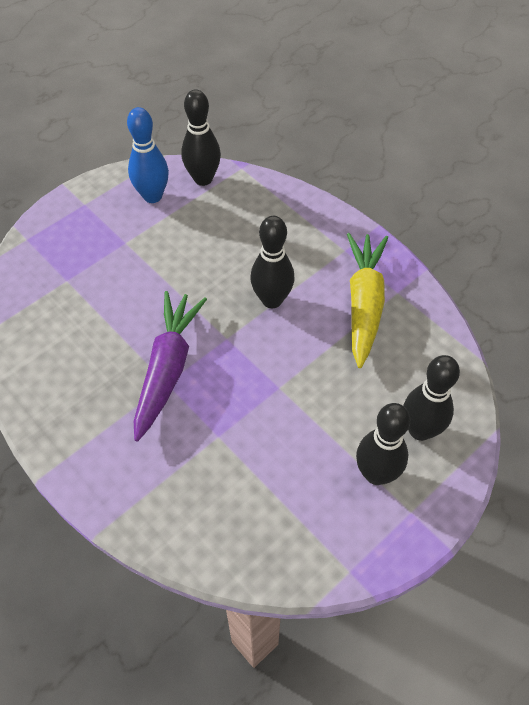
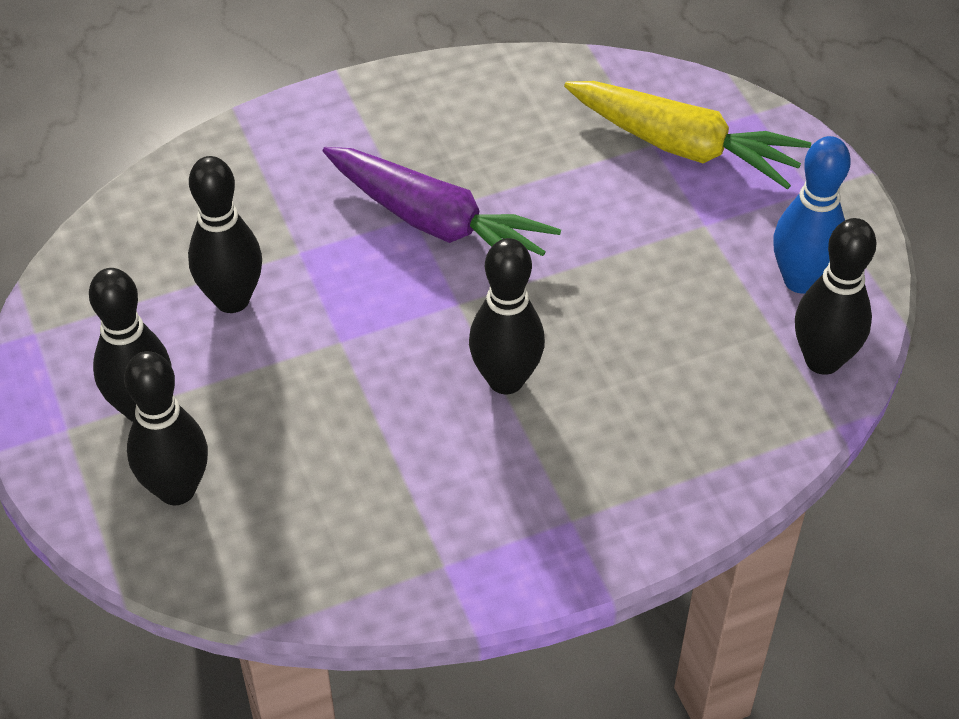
camera: 110 degrees right, 5 degrees down
yellow carrot [347,233,388,368] -> yellow carrot moved to [564,81,811,190]
none -> black bowling pin [188,156,262,313]

